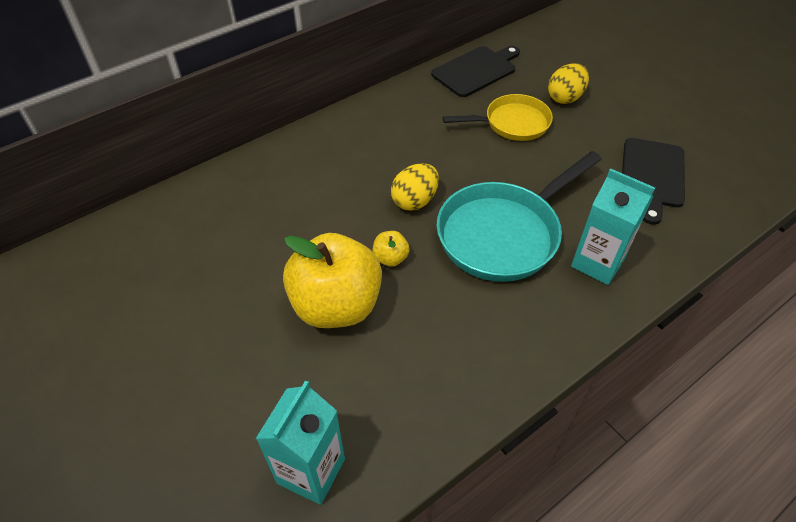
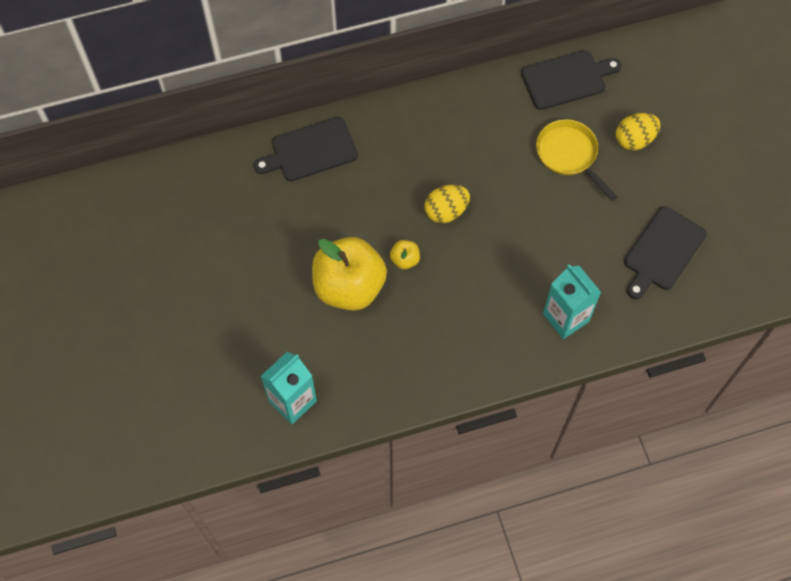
camera: 20 degrees right, 15 degrees up
turquoise pan [437,151,602,282] -> none
yellow pan [443,94,553,141] -> yellow pan turned 135 degrees counterclockwise [536,119,618,201]
none -> black cutting board [254,117,358,181]

